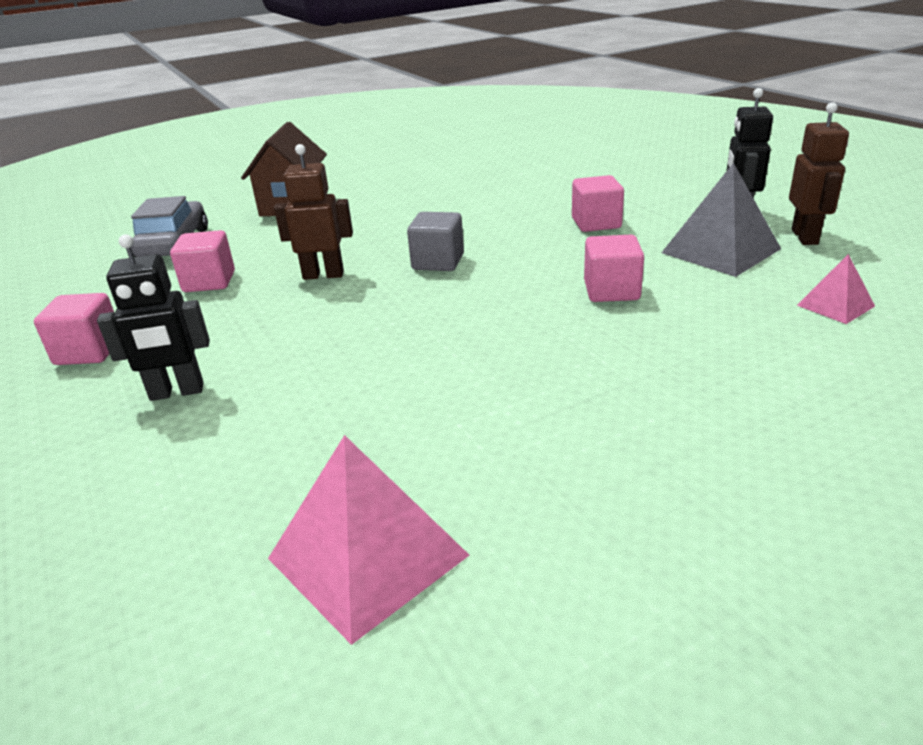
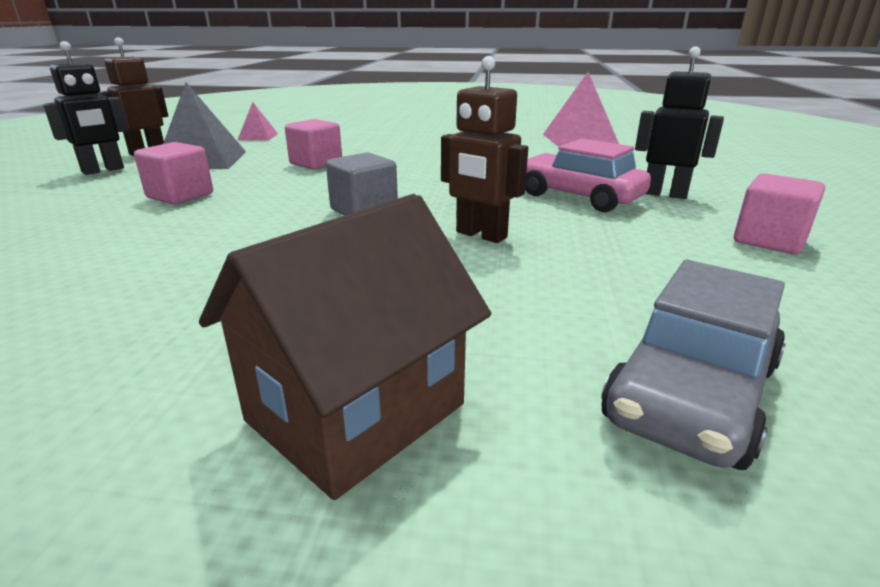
camera: 145 degrees left, 5 degrees down
pink cube [170,230,235,292] -> none
none -> pink car [525,139,651,212]

